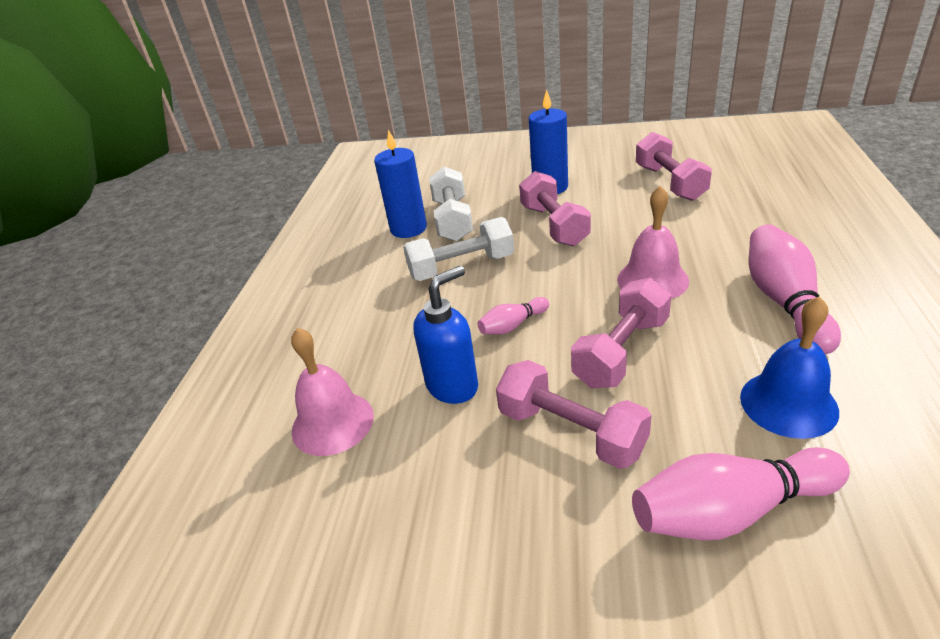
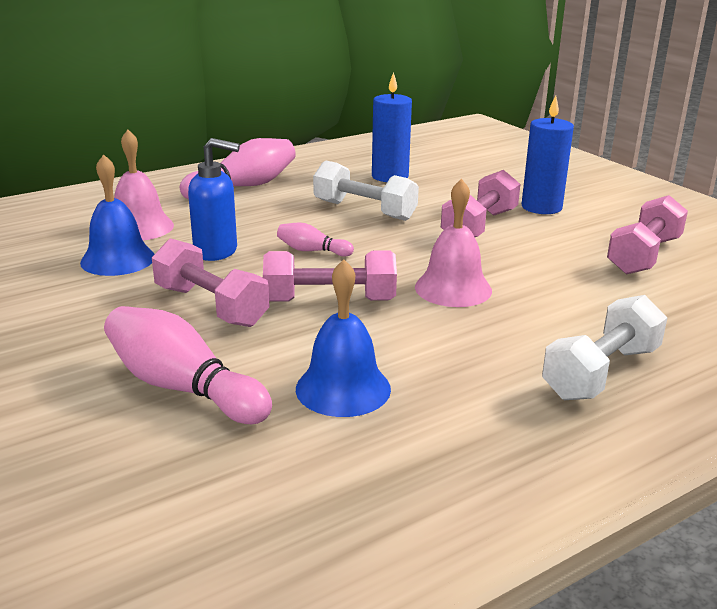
camera: 45 degrees right, 10 degrees down
white dumbbell [429,167,473,241] -> white dumbbell moved to [542,295,667,400]
pink dumbbell [496,360,652,469] -> pink dumbbell turned 45 degrees counterclockwise [152,238,269,327]
pink bowling pin [749,224,841,354] -> pink bowling pin moved to [180,138,296,199]
none -> blue bell [80,154,154,276]

